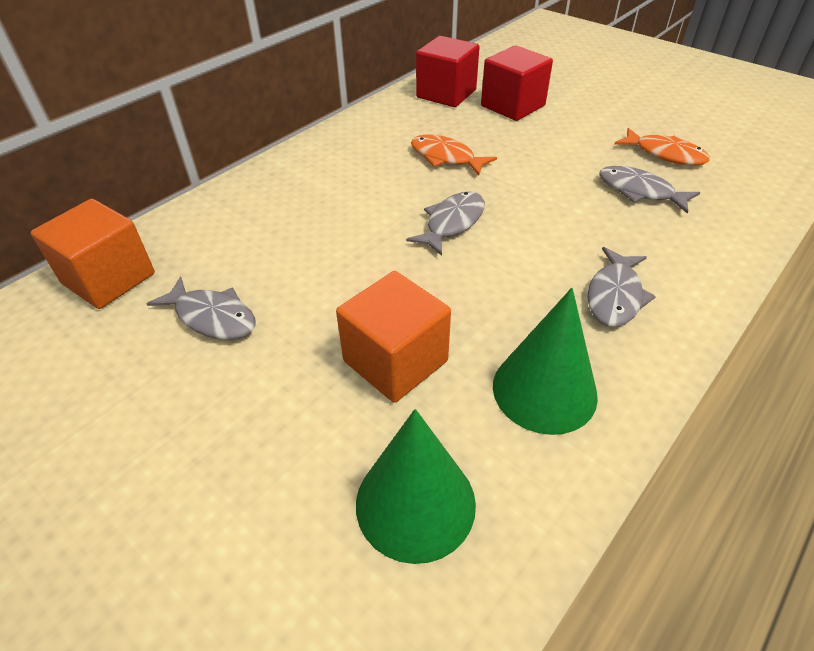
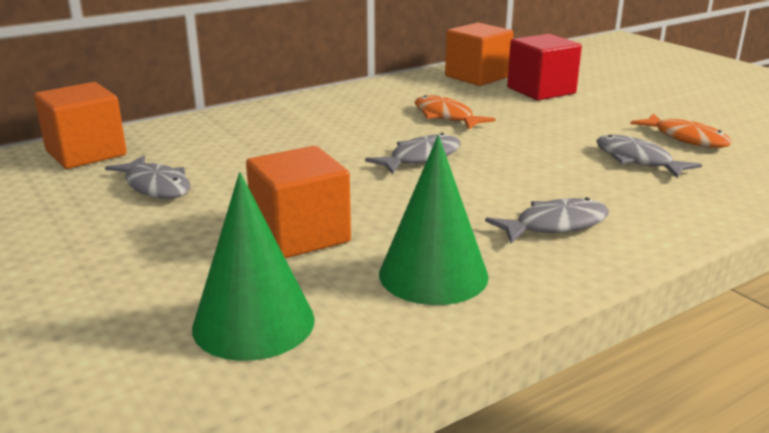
camera: 15 degrees right, 20 degrees down
red cube [416,36,480,107] -> orange cube [445,23,513,86]
grey fish [587,247,656,327] -> grey fish turned 150 degrees counterclockwise [485,198,609,244]

